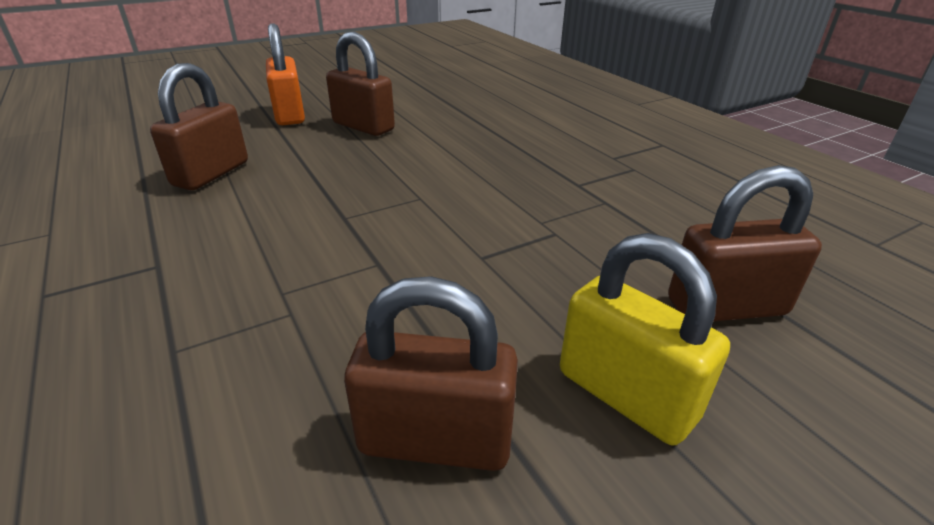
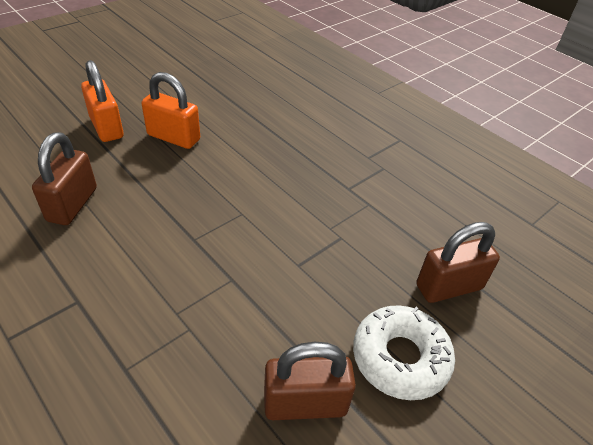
camera: 15 degrees left, 10 degrees up
brown padlock [326,31,395,136] -> orange padlock [142,72,200,149]
yellow padlock [560,233,730,445] -> white donut [353,305,455,400]

